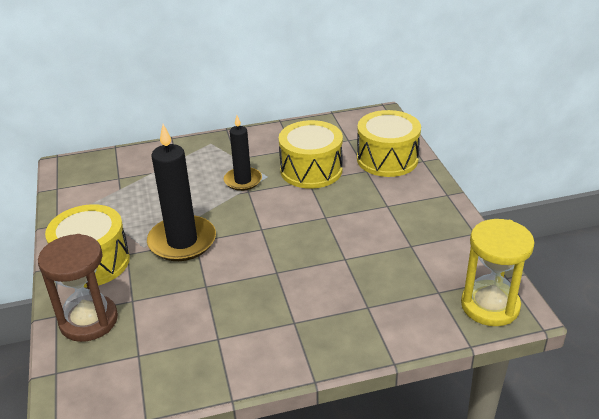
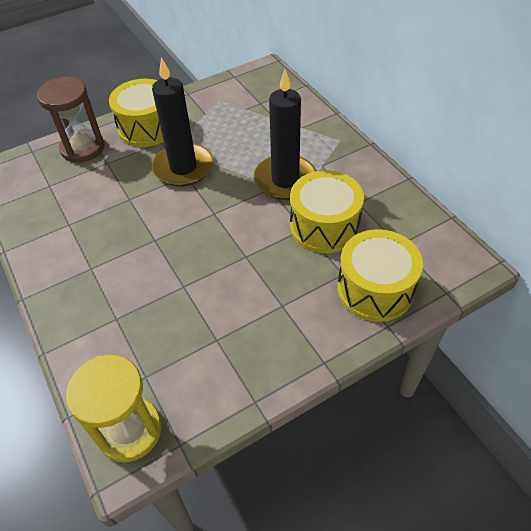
camera: 75 degrees right, 15 degrees up
black candle [224,115,262,191] -> black candle [254,69,316,200], size x1.62

